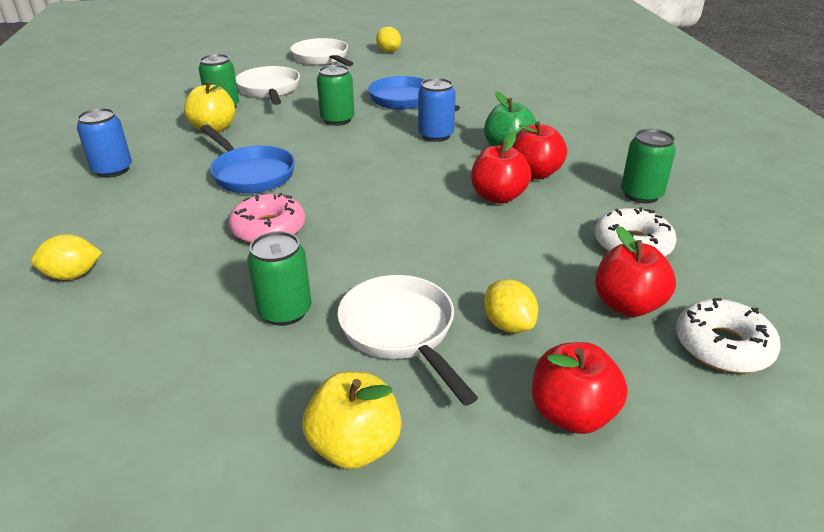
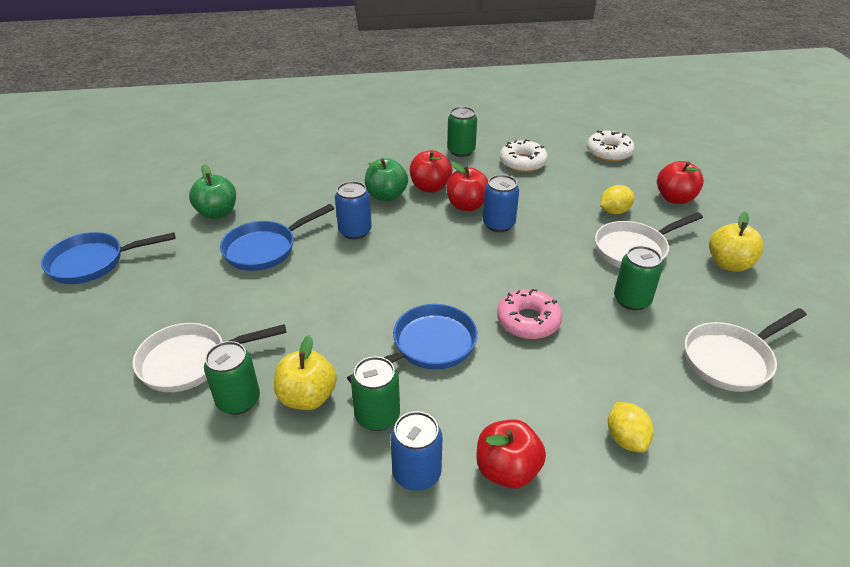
camera: 90 degrees left, 5 degrees up
white pan [290,38,354,66] -> white pan moved to [684,308,807,392]
green can [317,65,355,126] -> green can moved to [351,356,400,431]
yellow lemon [376,27,401,53] -> blue pan [41,232,175,284]
red apple [595,226,676,317] -> red apple moved to [477,419,546,488]
none -> green apple [189,164,236,219]
none -> blue can [483,175,519,232]

